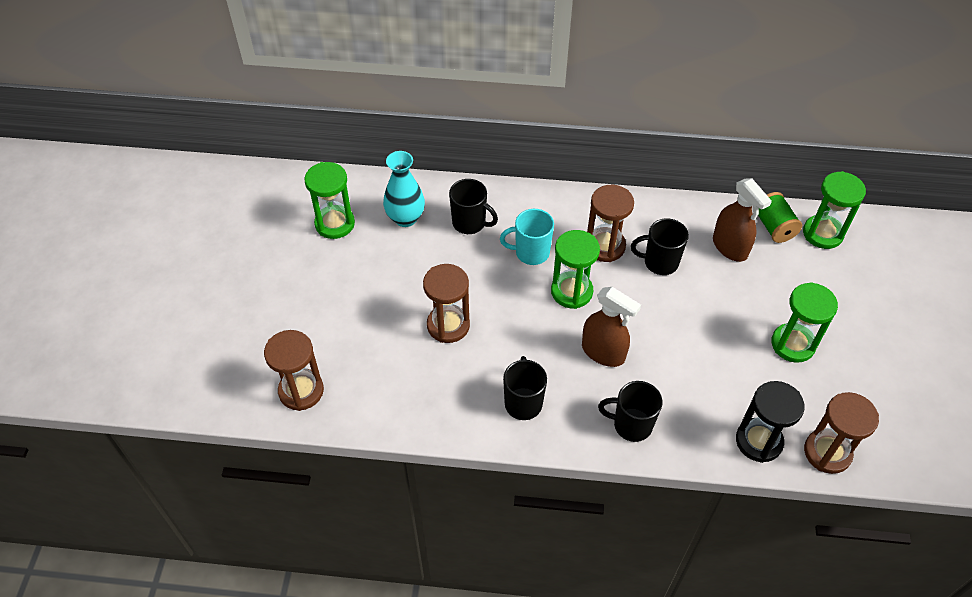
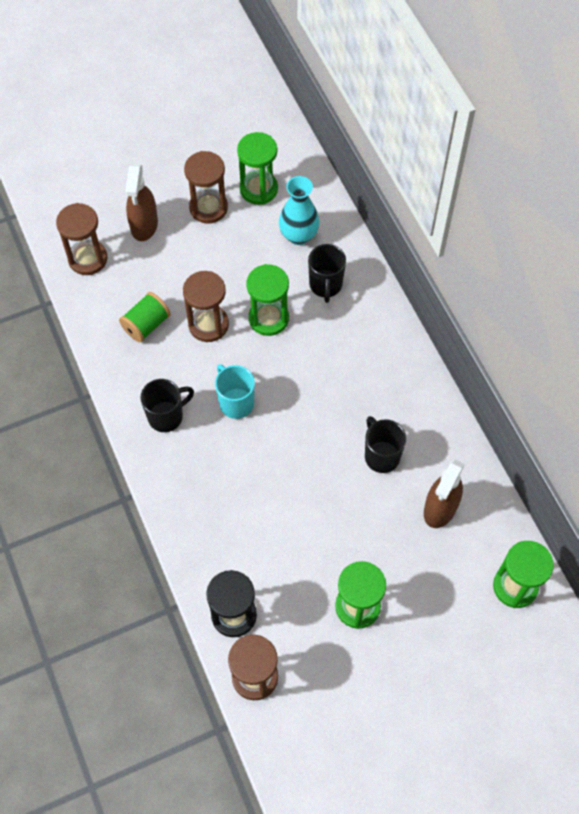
camera: 60 degrees right, 10 degrees up
turquoise mug [500,209,554,265] -> turquoise mug moved to [215,364,255,419]
green hourglass [551,230,600,309] -> green hourglass moved to [247,264,289,336]
brown spray bottle [582,287,641,367] -> brown spray bottle moved to [125,164,158,241]
brown hourglass [587,185,634,262] -> brown hourglass moved to [184,151,228,224]
black mug [598,381,662,442] -> none
green spool [758,192,802,243] -> green spool moved to [119,292,171,342]

